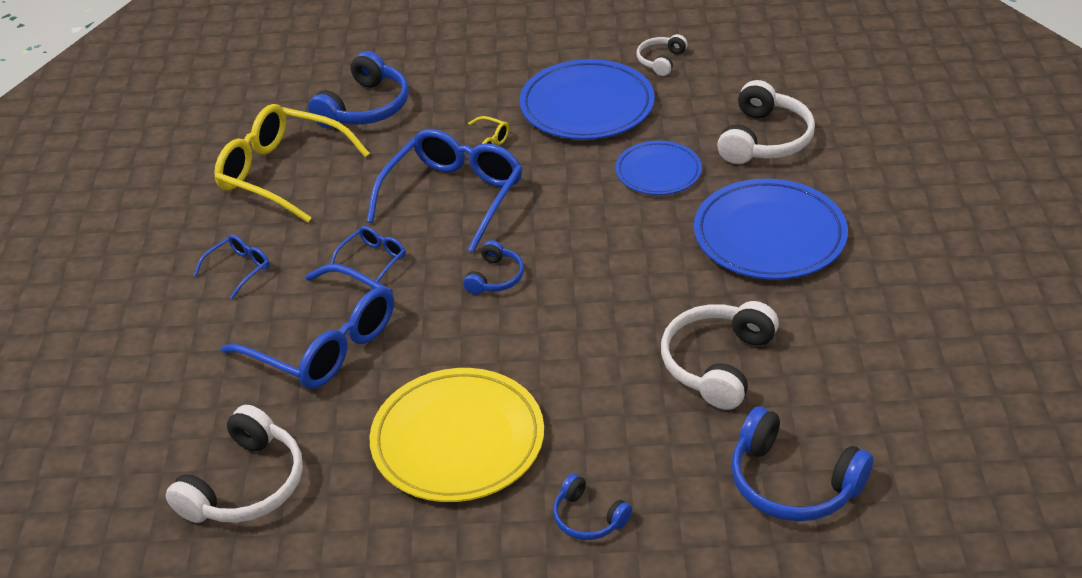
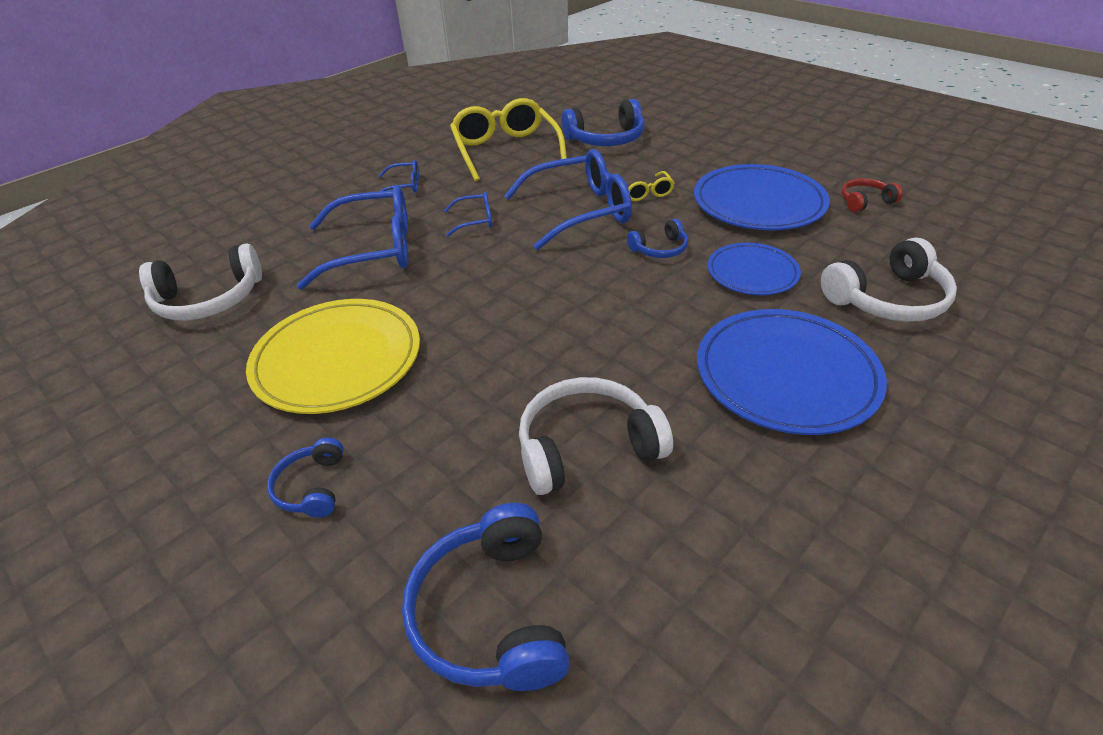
camera: 45 degrees right, 0 degrees up
blue glasses [221,264,394,389] -> blue glasses turned 90 degrees counterclockwise [297,185,408,290]
blue headphones [463,240,524,295] -> blue headphones moved to [627,219,688,258]
white headphones [637,34,688,76] -> red headphones [842,178,903,212]

